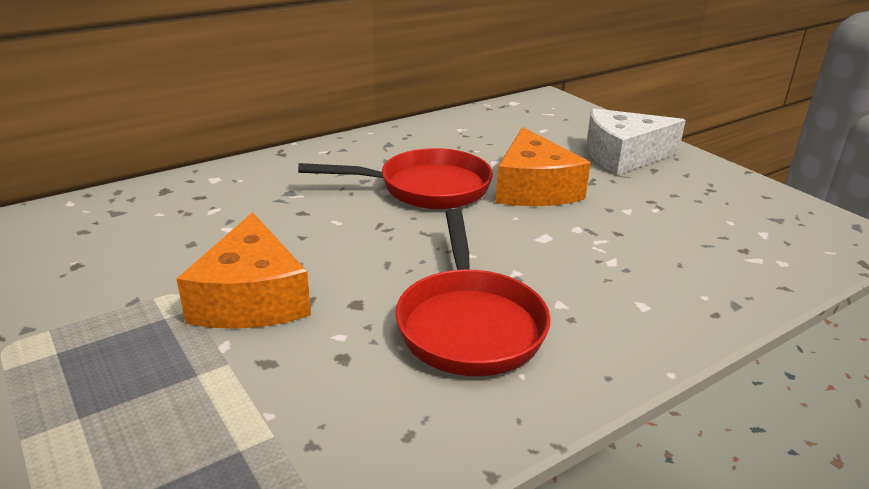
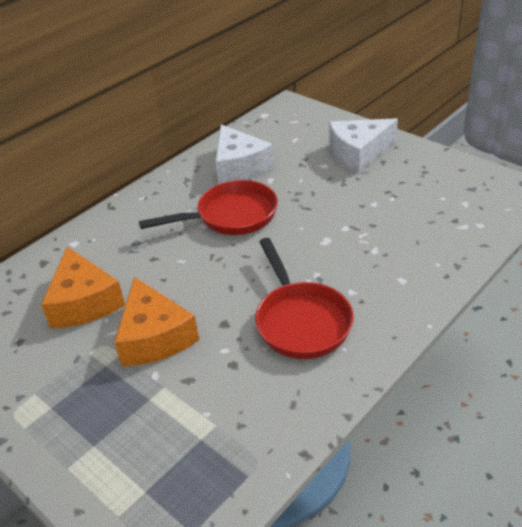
camera: 10 degrees left, 10 degrees up
orange cheese [495,127,591,206] -> orange cheese moved to [41,247,125,328]
none -> white cheese [215,124,274,184]

